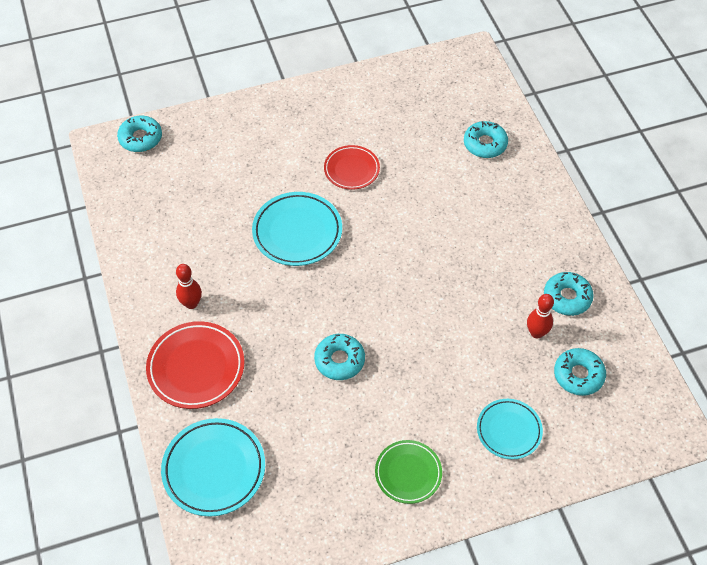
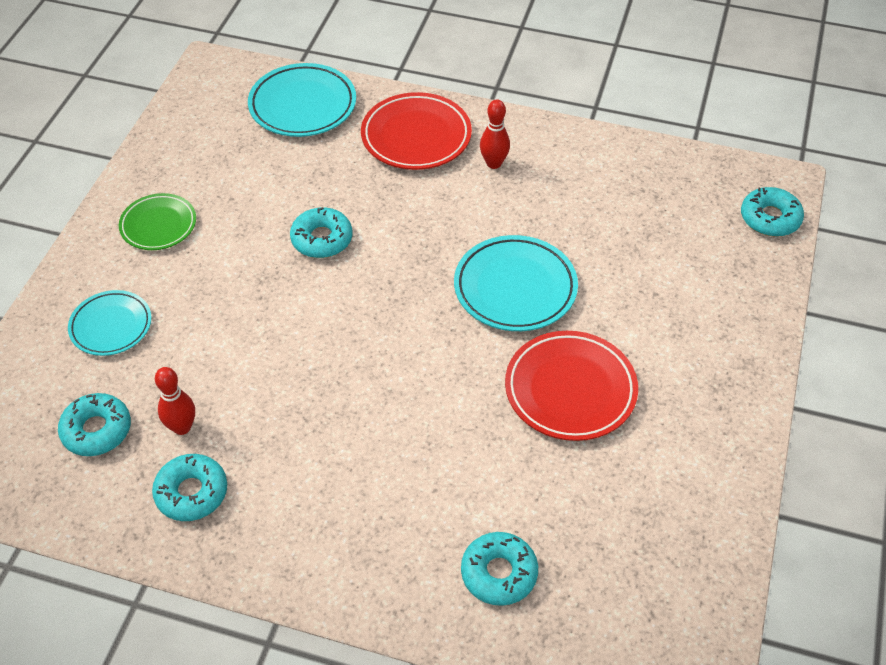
camera: 125 degrees right, 5 degrees down
red plate [324,145,380,190] -> red plate [505,331,638,441], size x1.54

